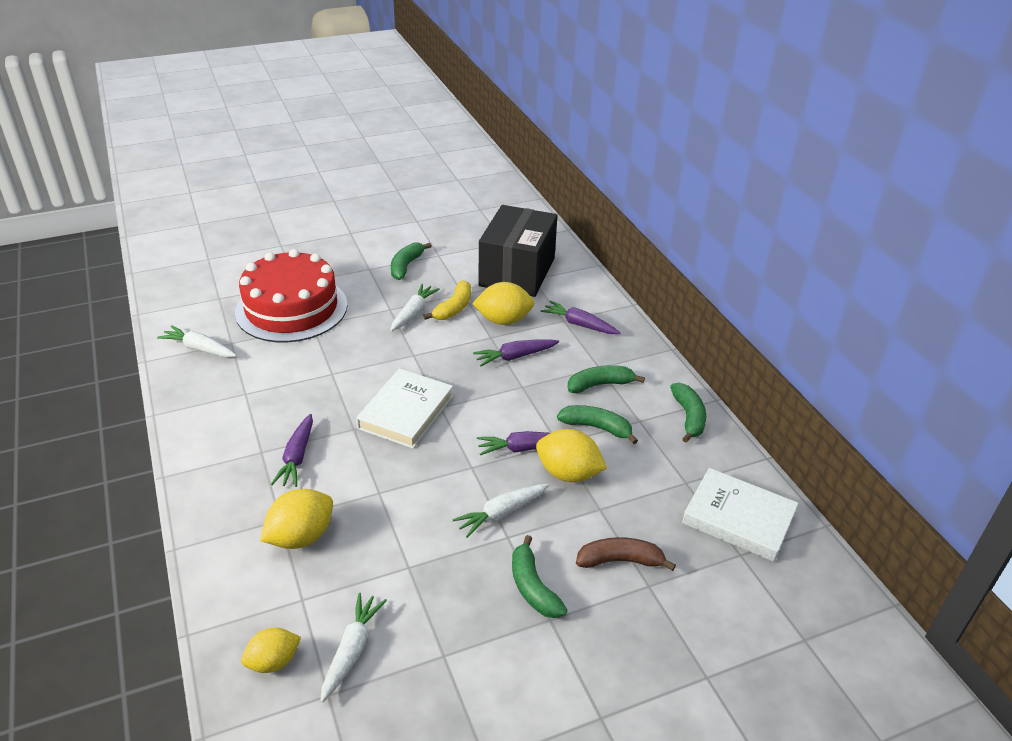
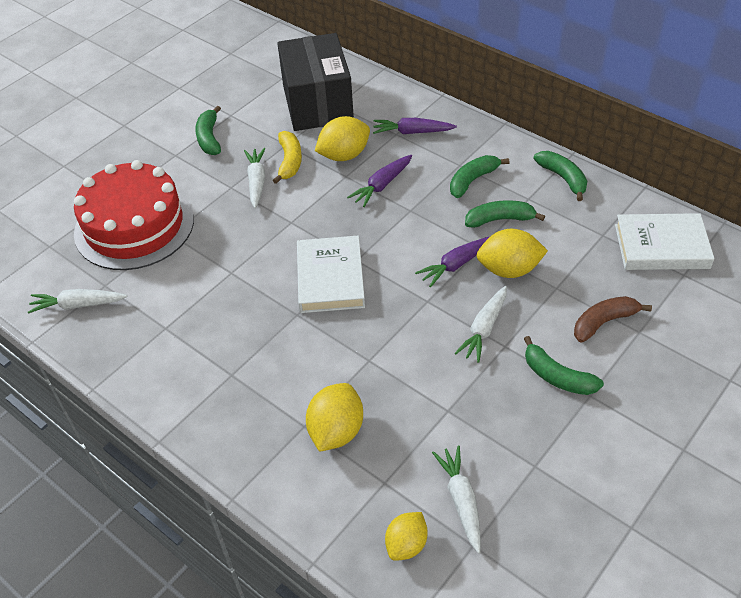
camera: 25 degrees left, 10 degrees up
purple carrot [271,414,313,487] -> none

